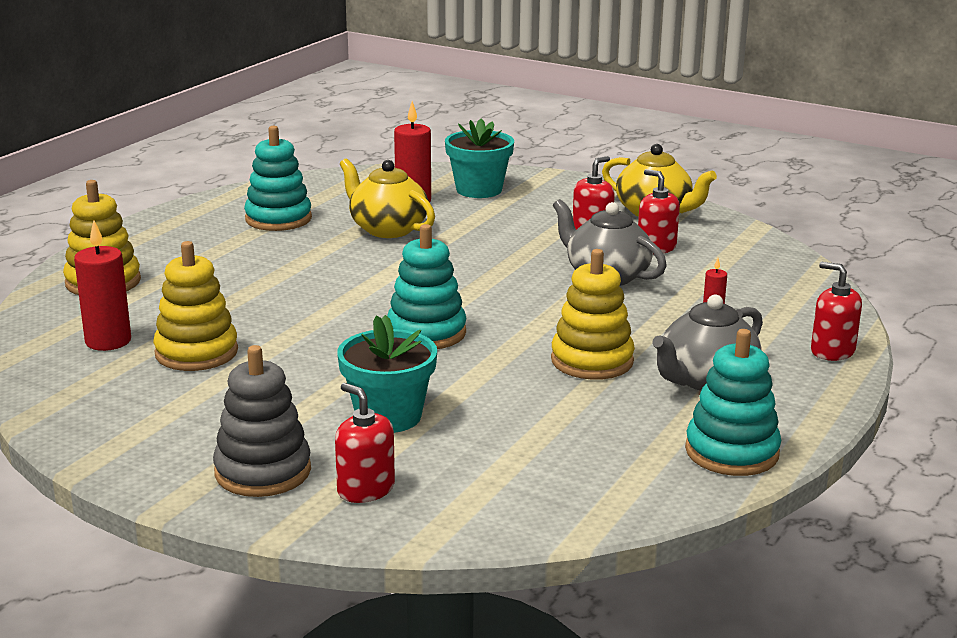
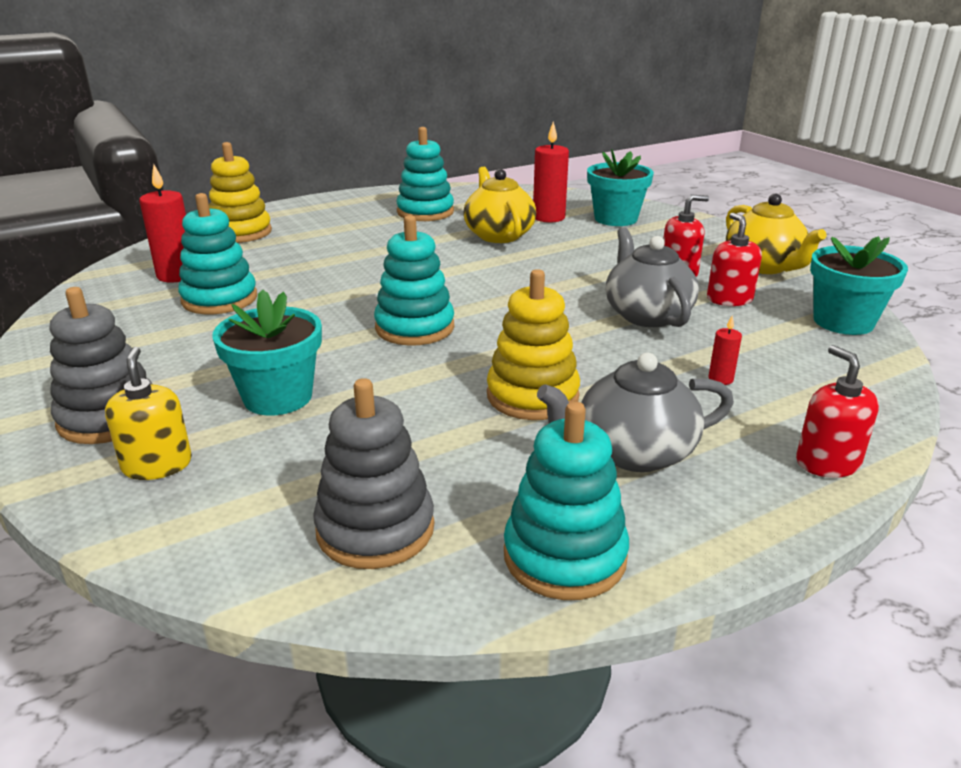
camera: 30 degrees right, 5 degrees up
yellow stacking toy [153,241,238,371] -> turquoise stacking toy [178,193,257,314]
red soap dispenser [335,383,395,503] -> yellow soap dispenser [105,347,192,480]
none -> grey stacking toy [313,378,434,569]
none -> turquoise flower pot [810,236,908,335]

